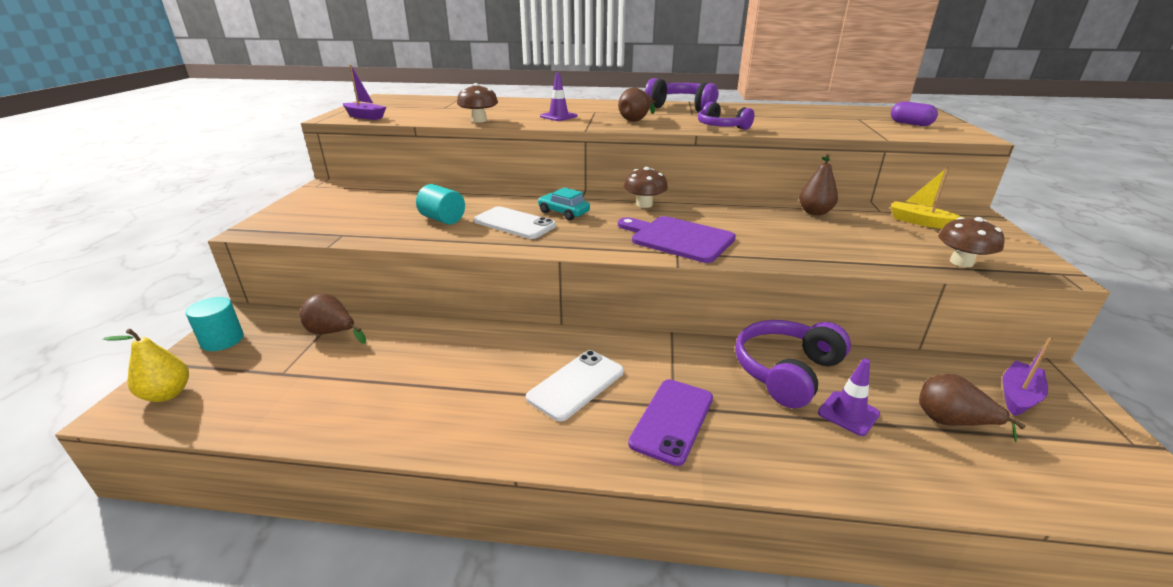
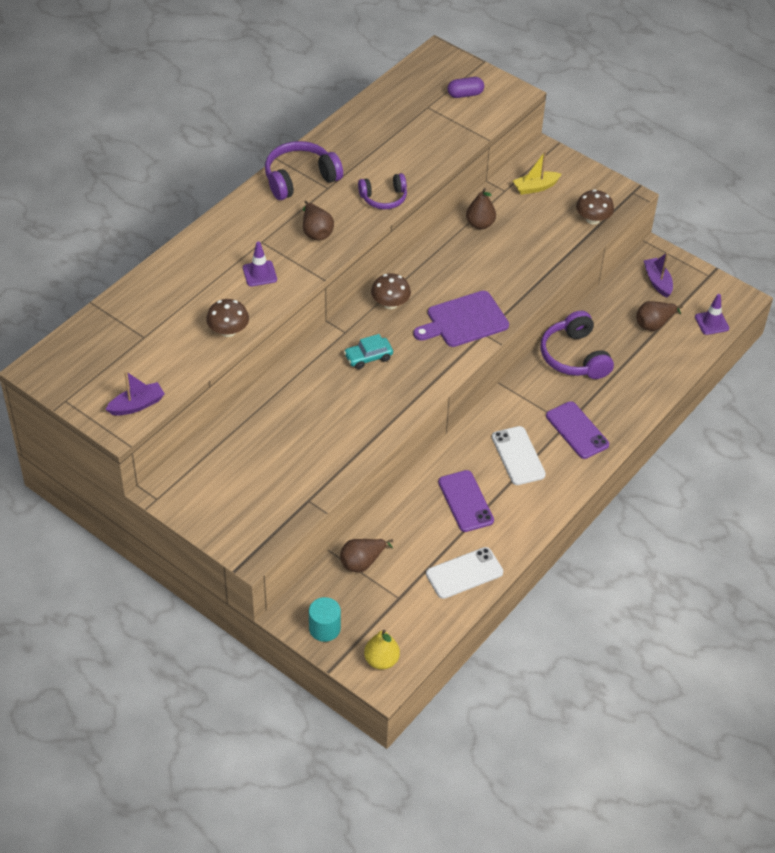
camera: 60 degrees left, 20 degrees up
turquoise cylinder [416,184,465,225] -> none
white phone [474,206,556,239] -> white phone moved to [426,547,503,599]
purple traffic cone [818,359,880,436] -> purple traffic cone moved to [695,294,729,335]
none -> purple phone [438,470,494,532]

